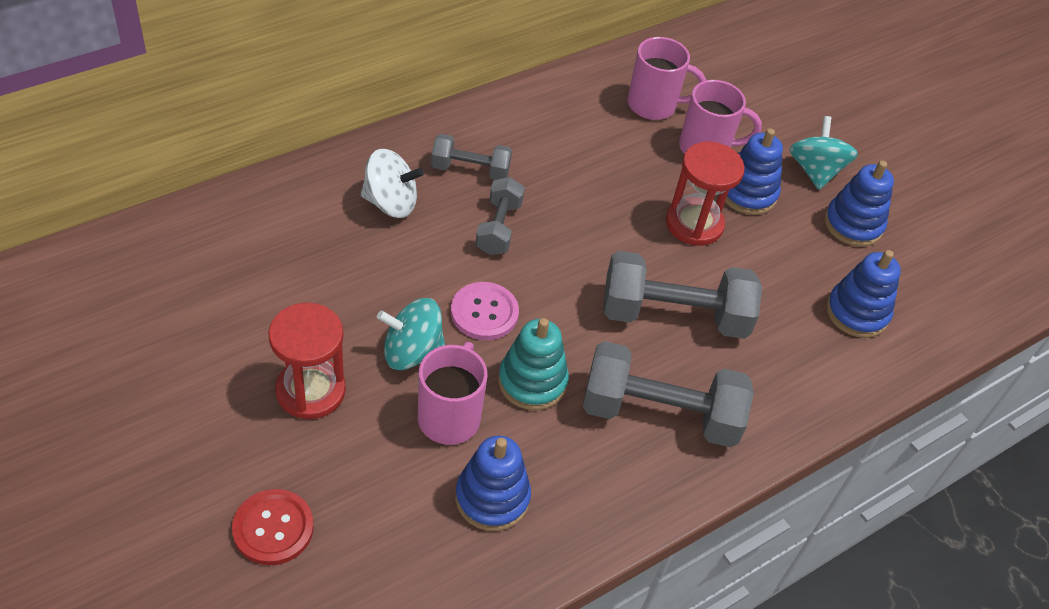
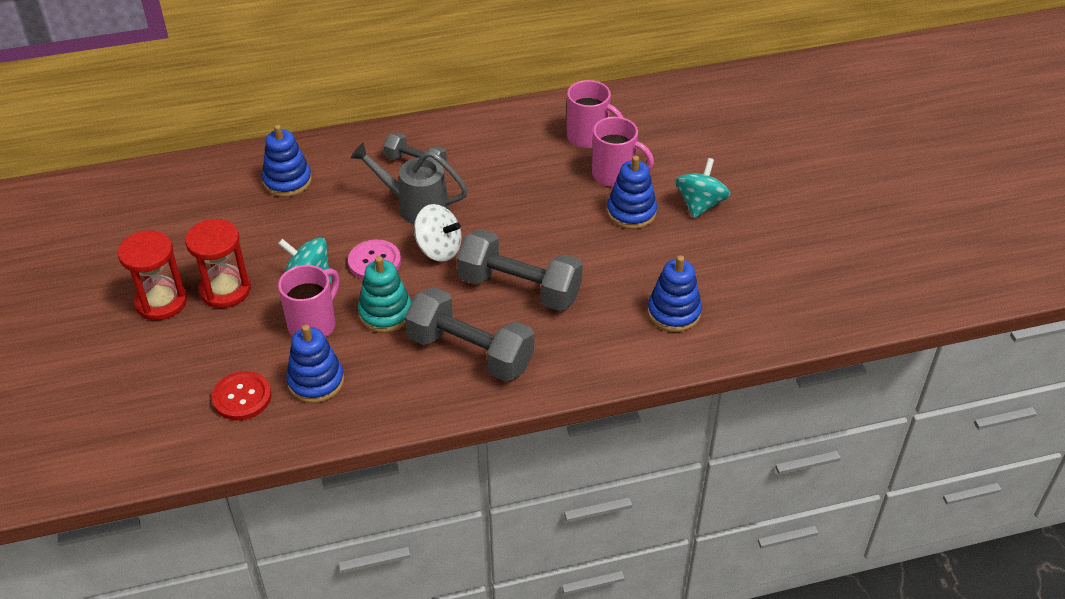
camera: 25 degrees right, 5 degrees down
red button [232,489,314,565] -> red button moved to [212,371,272,420]
white spinning top [361,149,424,218] -> white spinning top moved to [414,204,462,262]
grey dumbbell [475,177,525,255] -> grey watering can [350,142,468,224]
red hourglass [666,142,745,246] -> red hourglass moved to [118,230,187,320]
blue stacking toy [824,161,894,247] -> blue stacking toy moved to [262,125,312,197]

